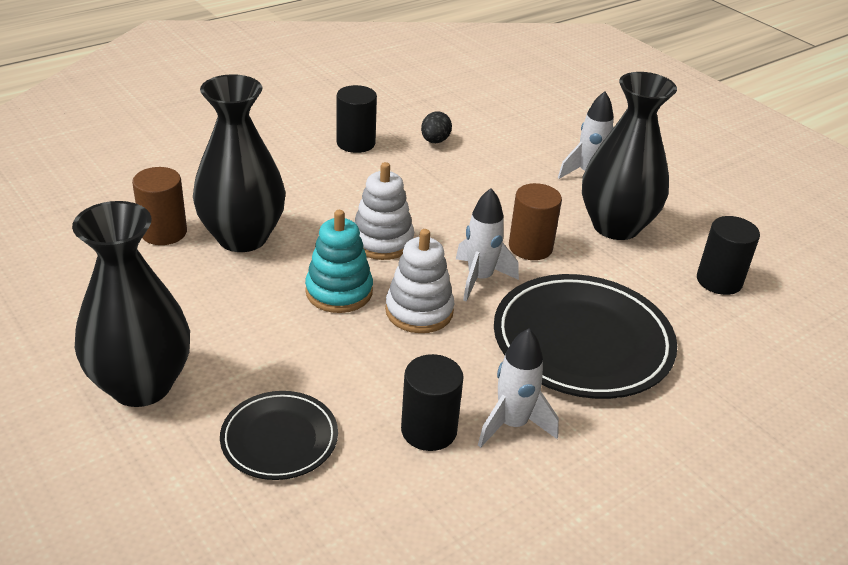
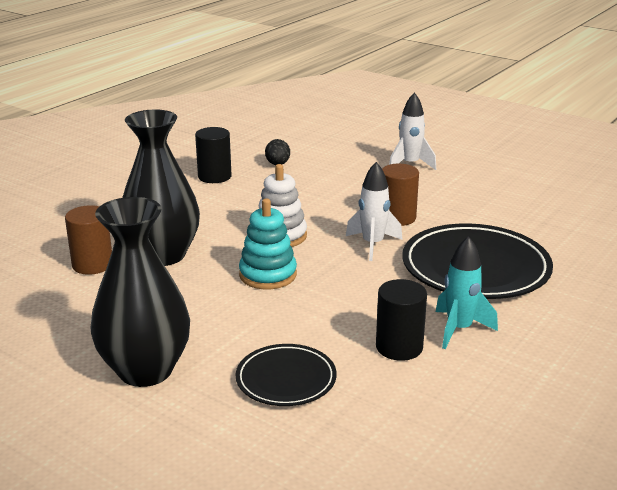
camera: 15 degrees left, 10 degrees down
white stacking toy [385,229,454,333] -> none
white rocket [478,328,559,448] -> turquoise rocket [436,236,498,349]
black vase [582,72,677,240] -> none
black cylinder [697,216,760,295] -> none

